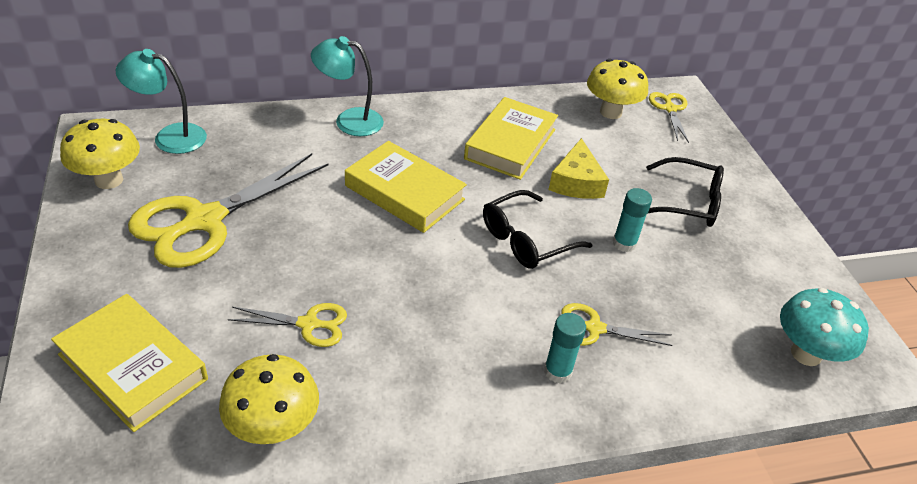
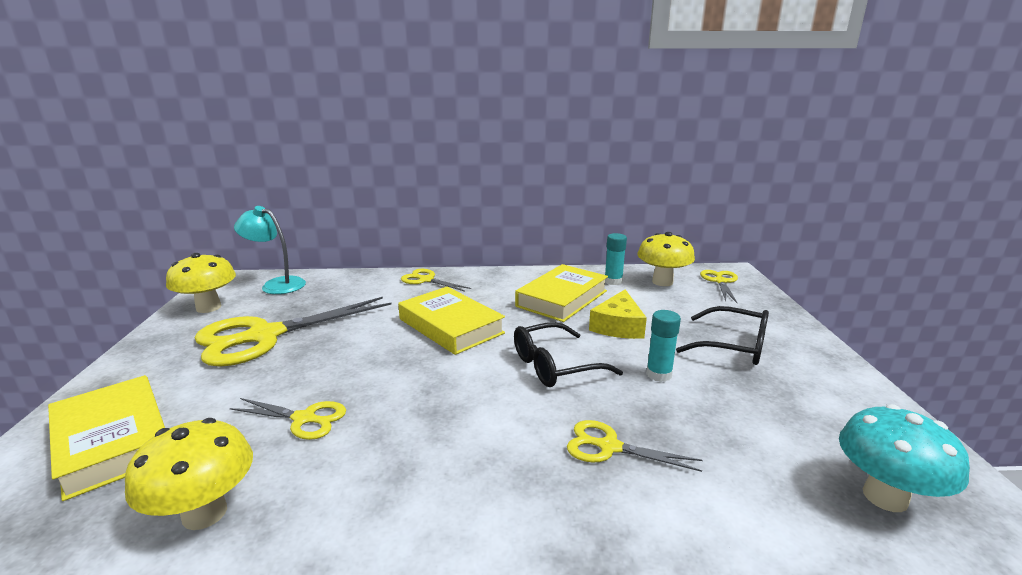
camera: 15 degrees right, 20 degrees down
turquoise lamp [311,36,384,136] -> yellow scissors [401,269,471,292]
turquoise glue stick [544,313,586,383] -> turquoise glue stick moved to [605,233,627,285]

